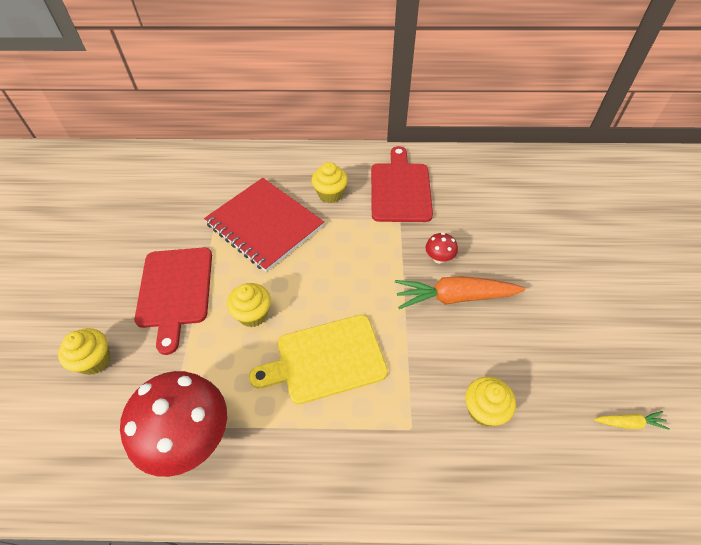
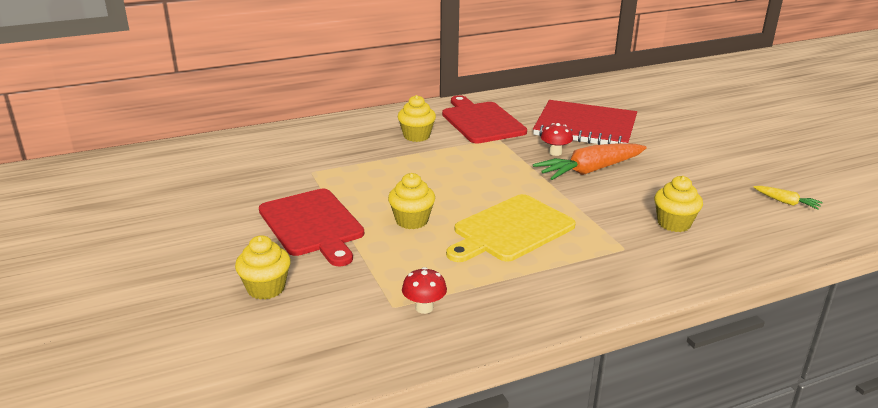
camera: 25 degrees left, 25 degrees down
red mushroom [120,371,227,477] -> red mushroom [402,267,447,314], size x0.42
red notebook [204,178,324,272] -> red notebook moved to [533,100,637,145]
yellow carrot [594,411,670,430] -> yellow carrot turned 60 degrees clockwise [754,186,823,210]

